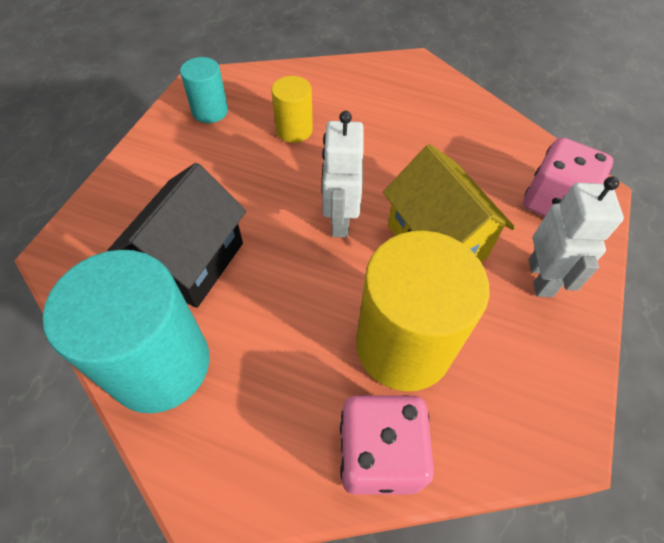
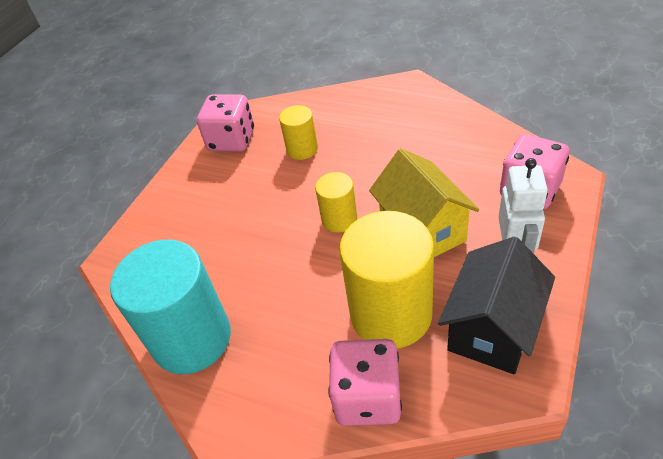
camera: 10 degrees right, 10 degrees down
black house [107,163,246,308] -> black house moved to [438,237,555,374]
turquoise cylinder [180,57,228,123] -> pink dice [197,94,254,152]
white robot [322,111,364,238] -> yellow cylinder [315,172,357,232]

